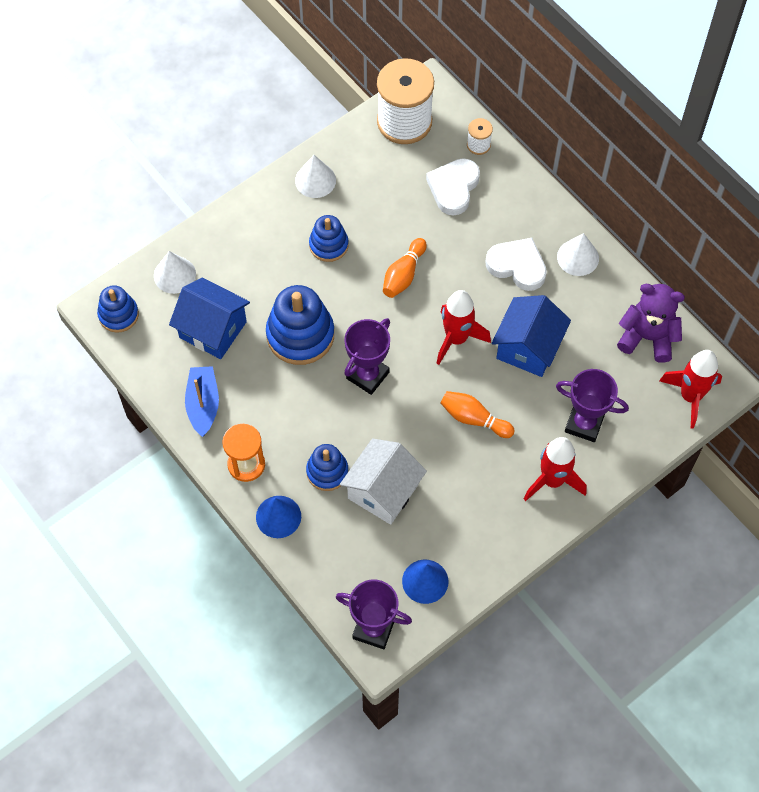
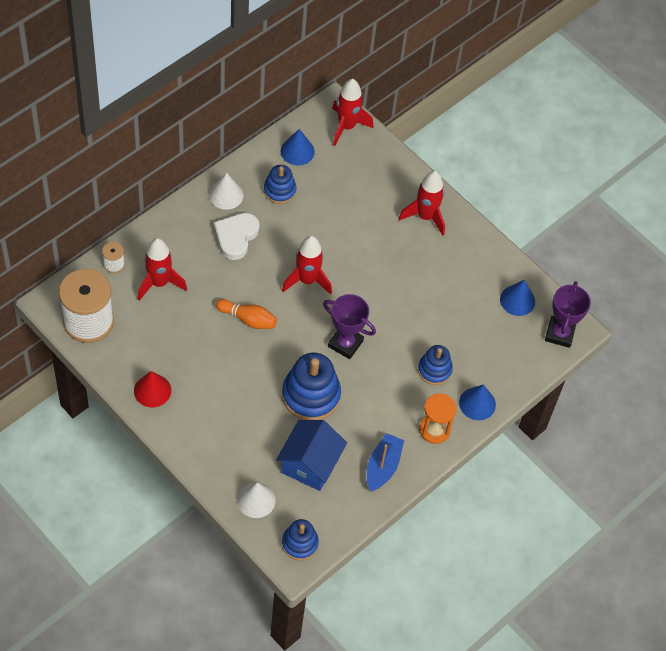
camera: 100 degrees left, 5 degrees down
blue boat [185,366,219,437] -> blue boat turned 120 degrees clockwise [367,433,404,492]
white cone [295,155,336,198] -> red cone [134,371,171,407]
blue stacking toy [309,215,349,262] -> blue stacking toy moved to [264,165,296,204]
white house [340,438,427,525] -> none
white heart [426,158,480,216] -> red rocket [138,238,187,301]
orange bowling pin [441,391,515,438] -> none
blue house [492,295,571,377] -> none
purple trophy [556,369,629,442] -> none
purple teddy bear [617,284,685,363] -> blue cone [281,129,315,166]

